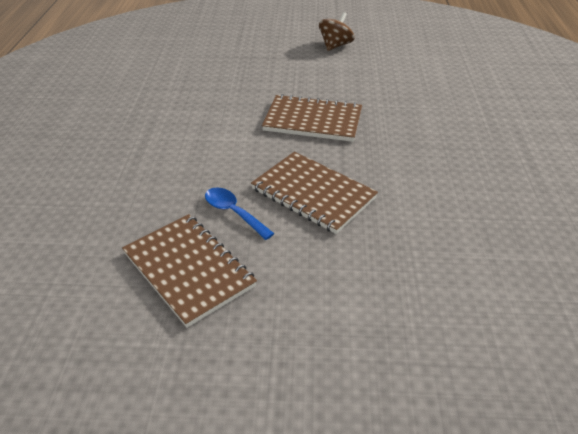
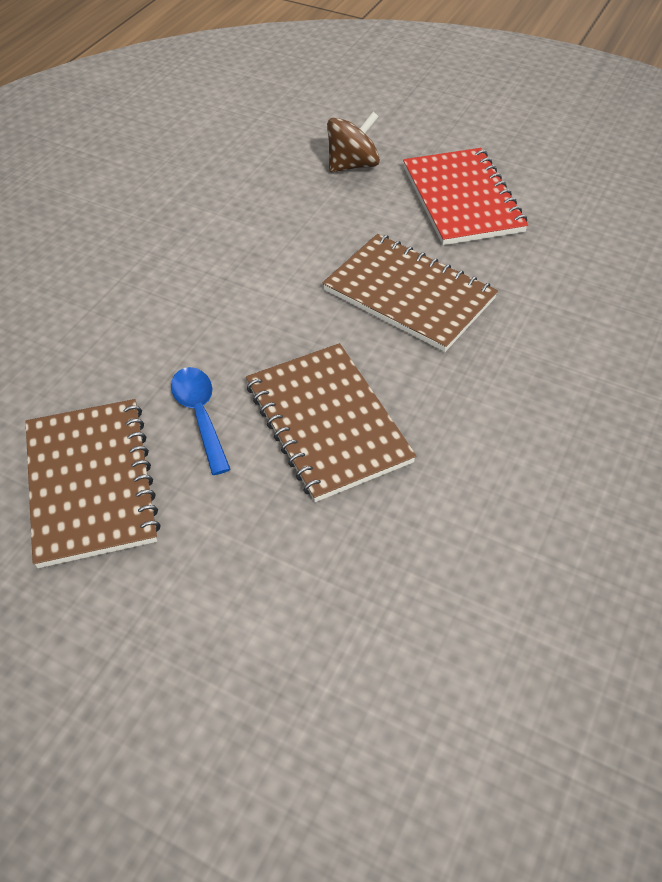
camera: 25 degrees right, 10 degrees up
brown spinning top [319,12,355,51] -> brown spinning top moved to [327,112,380,172]
none -> red notebook [403,148,528,245]

